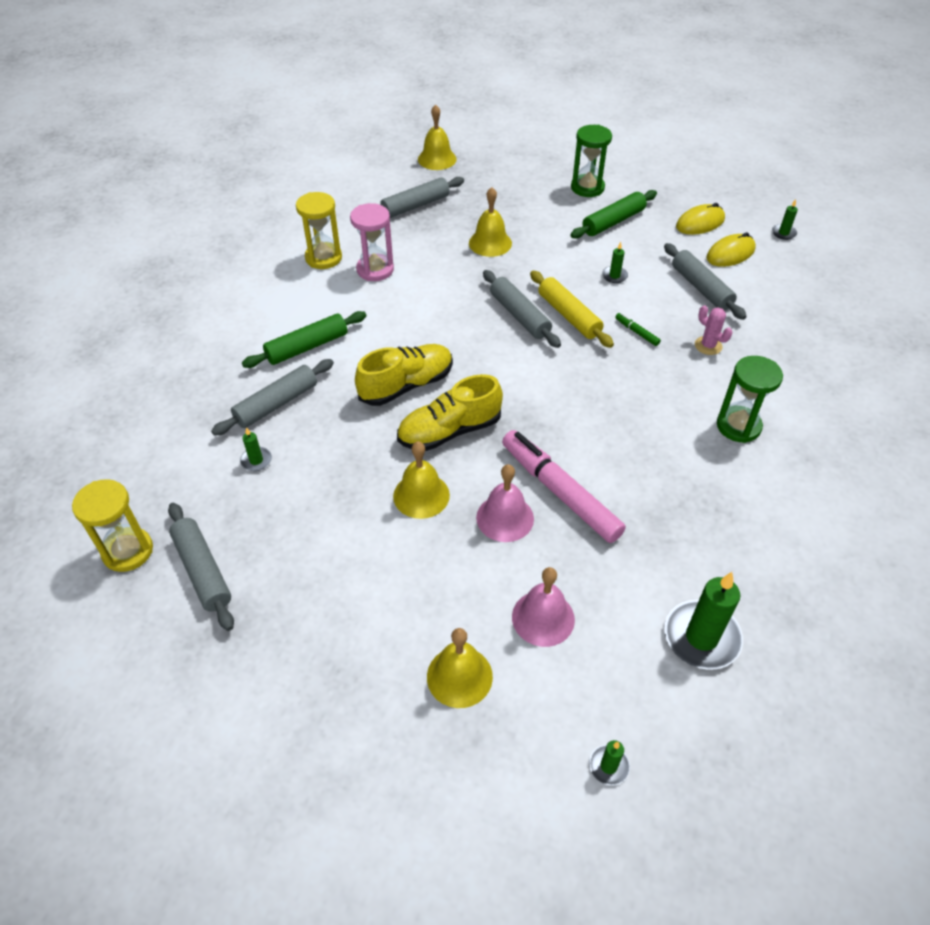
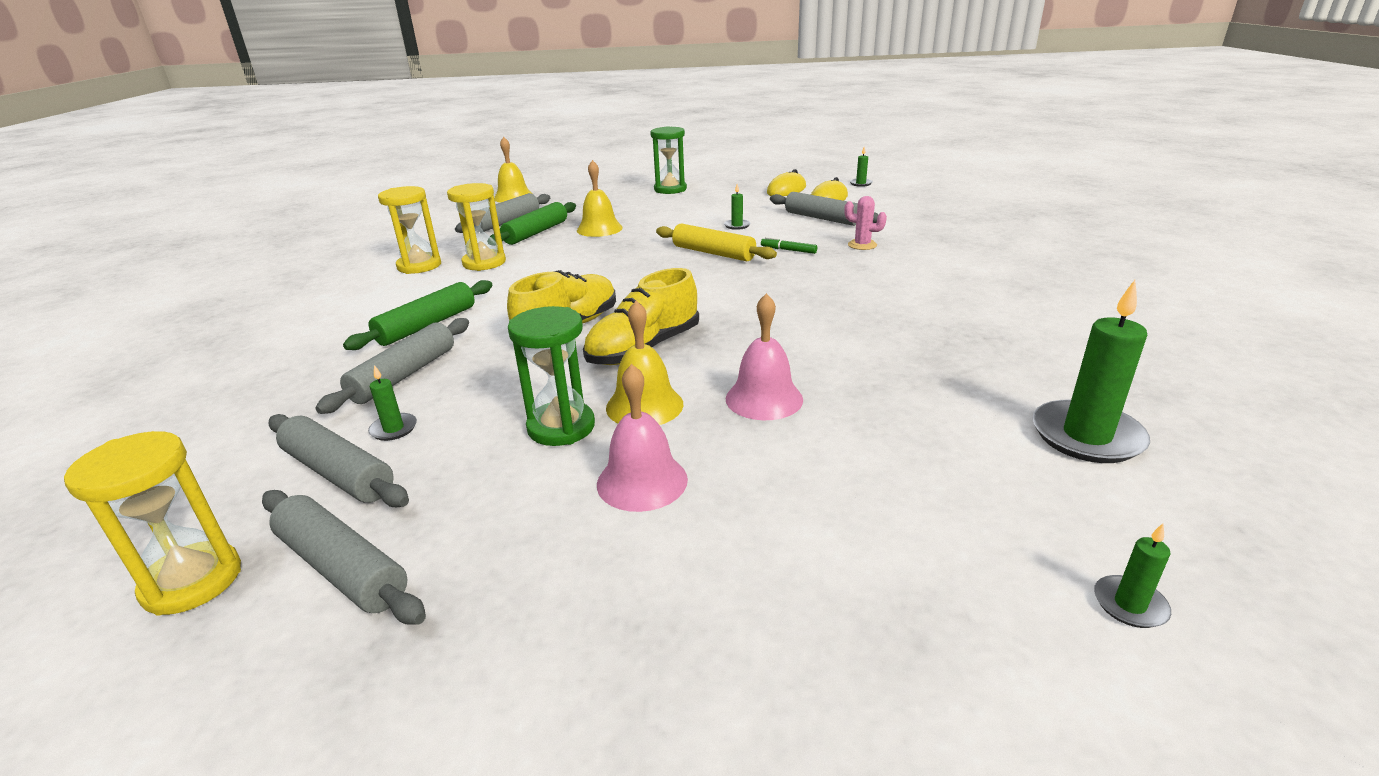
camera: 20 degrees left, 20 degrees down
pink hourglass [350,203,394,281] -> yellow hourglass [447,183,506,271]
yellow bell [427,628,493,708] -> none
grey rolling pin [483,270,561,348] -> grey rolling pin moved to [269,414,409,507]
pink marker [502,430,626,543] -> none
pink bell [512,567,575,647] -> pink bell moved to [597,364,688,512]
green rolling pin [570,190,657,239] -> green rolling pin moved to [490,202,576,245]
green hourglass [717,356,783,443] -> green hourglass moved to [508,306,595,446]

